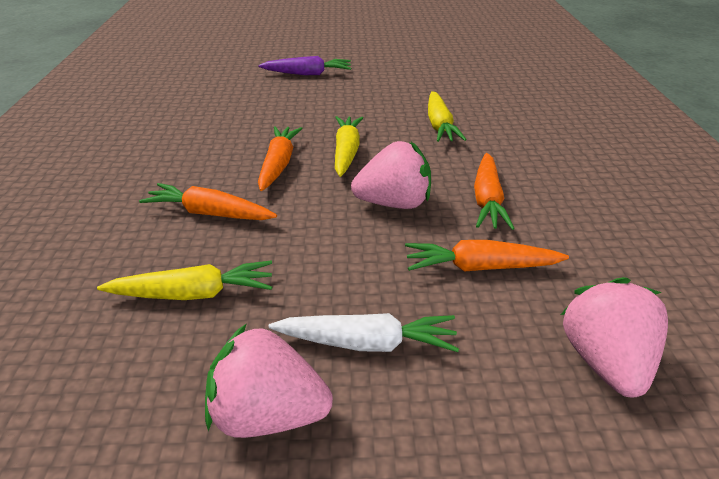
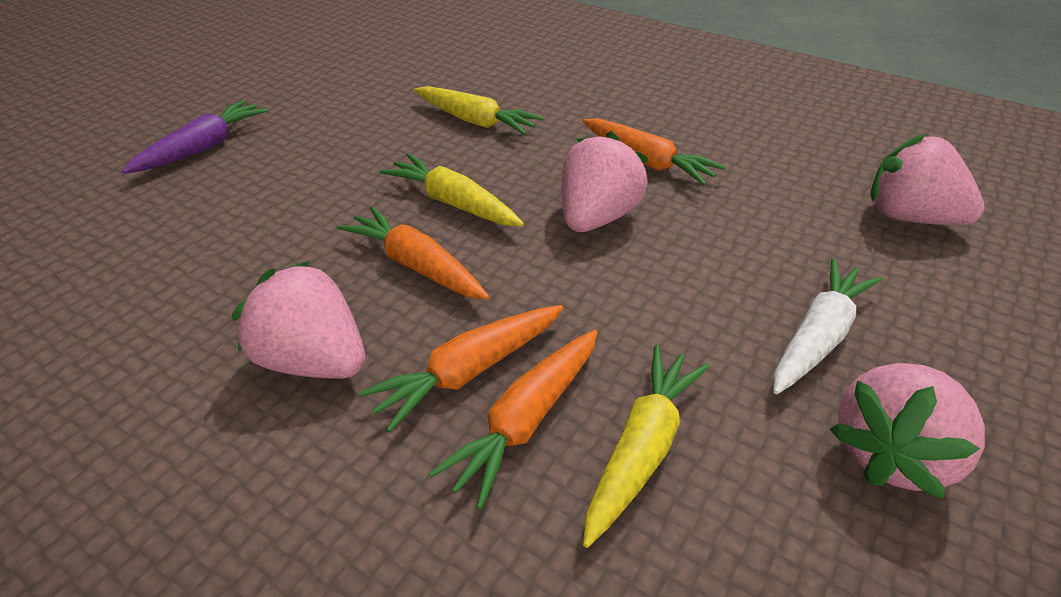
camera: 55 degrees left, 5 degrees up
orange carrot [405,240,569,271] -> orange carrot moved to [428,330,598,509]
none -> pink strawberry [231,261,365,379]

